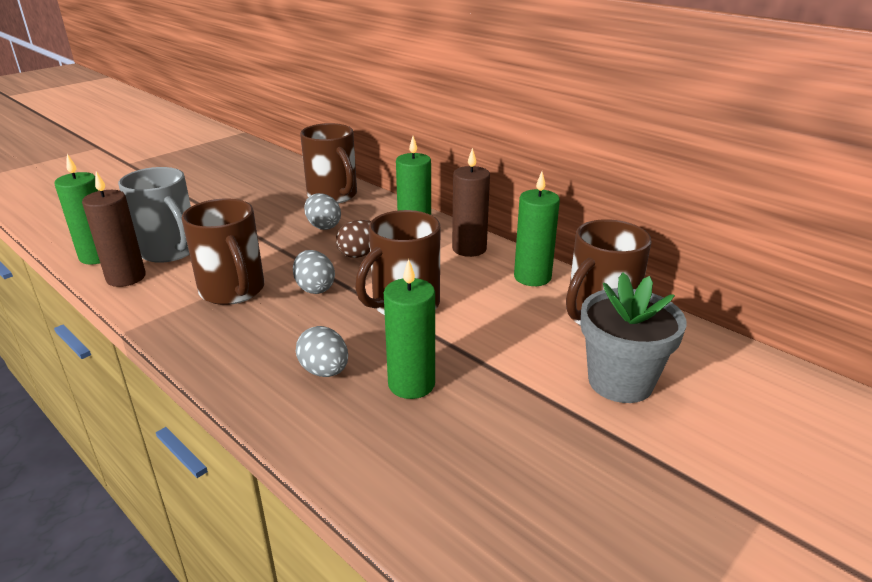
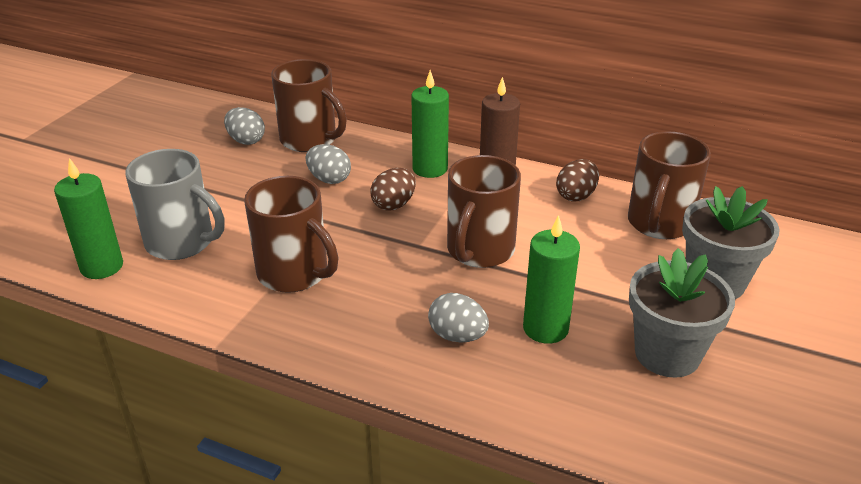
camera: 20 degrees left, 5 degrees up
brown candle [82,171,146,287] -> none
grey egg [293,250,335,294] -> grey egg moved to [224,107,265,145]
green candle [514,172,560,286] -> brown egg [556,159,599,202]
none -> grey flower pot [629,248,735,378]

